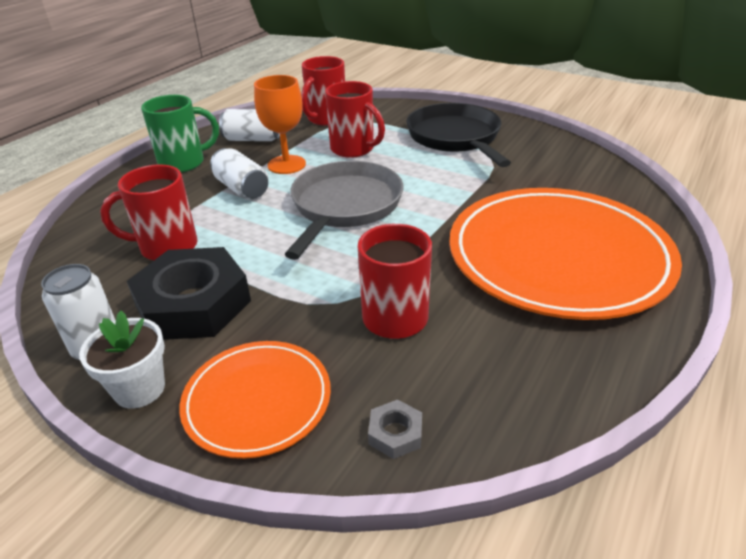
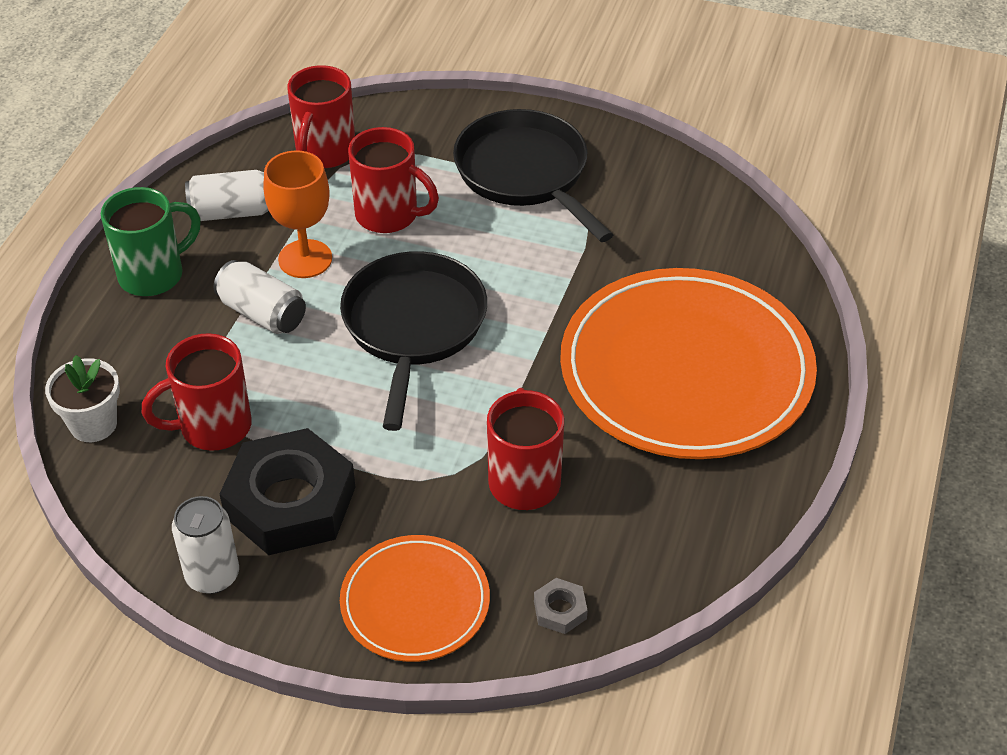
camera: 15 degrees left, 10 degrees up
white flower pot [79,311,165,409] -> white flower pot moved to [45,355,120,442]
grey pan [284,161,404,260] -> black pan [340,251,487,431]

